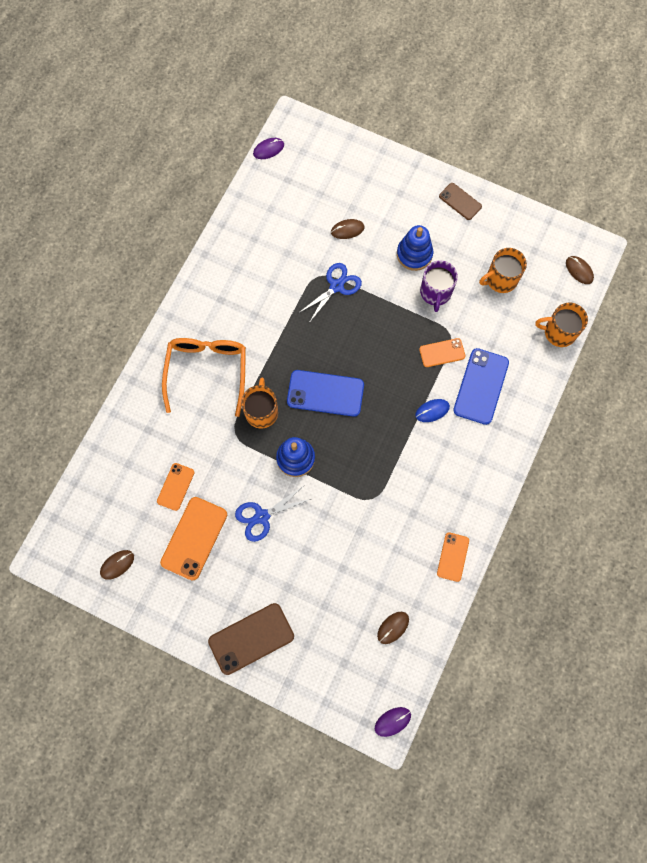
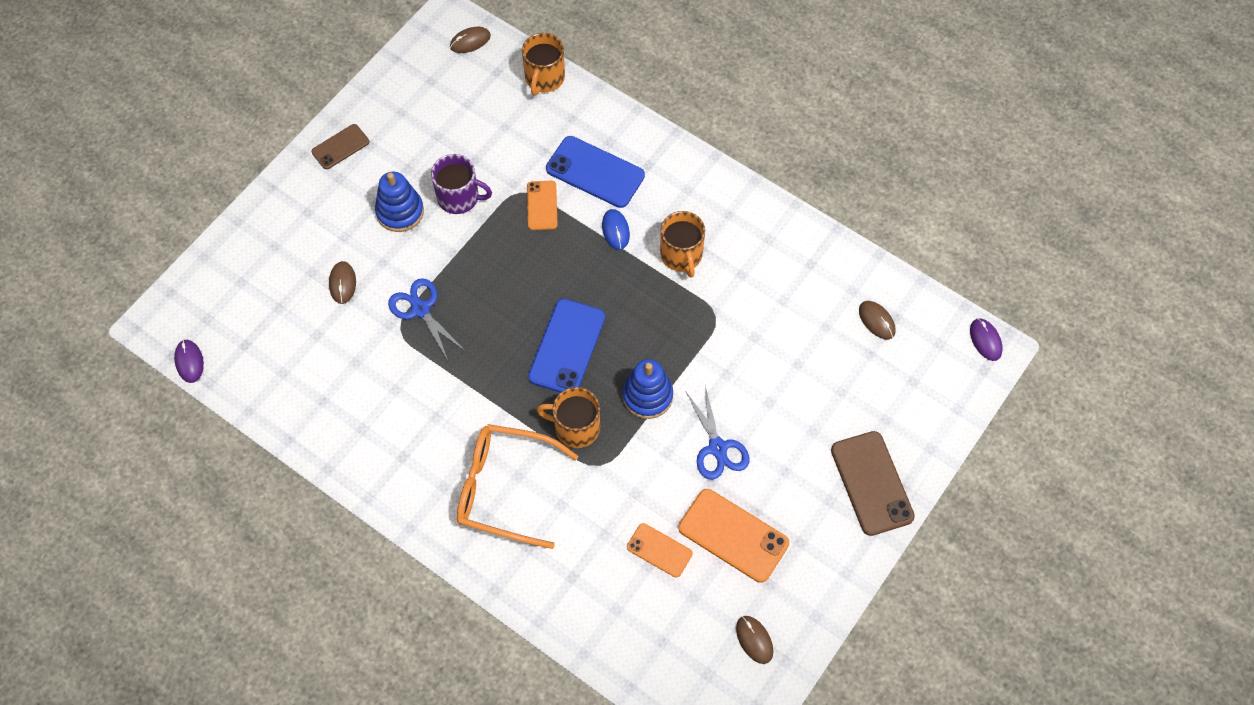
camera: 80 degrees left, 10 degrees down
orange phone [437,532,469,582] -> none
orange mug [479,248,527,293] -> orange mug moved to [660,211,705,277]

